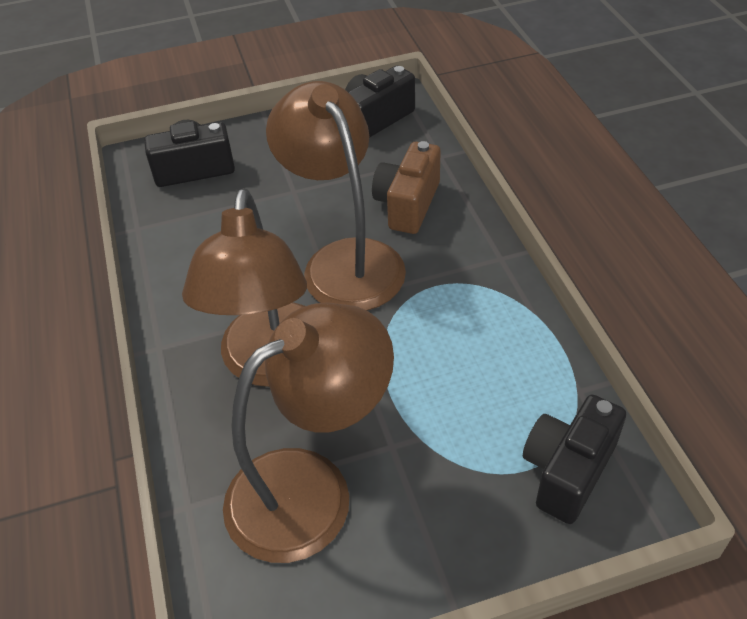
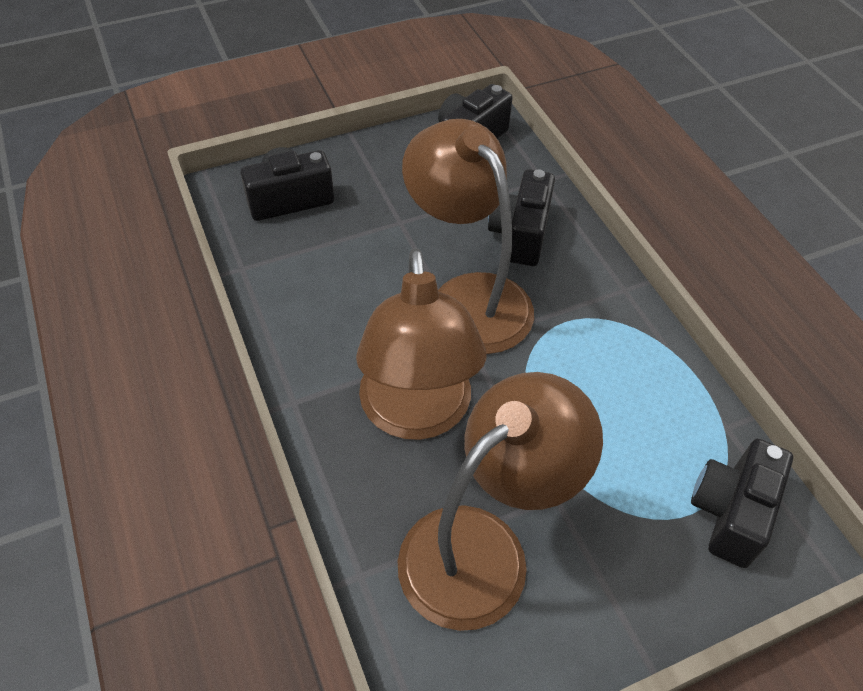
camera: 10 degrees left, 5 degrees up
brown camera [372,141,440,234] -> black camera [488,169,555,266]

